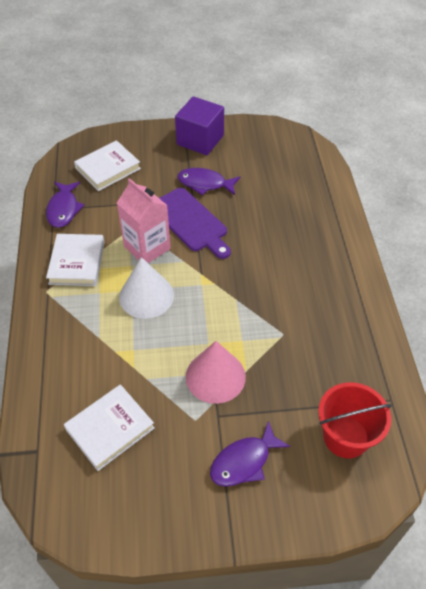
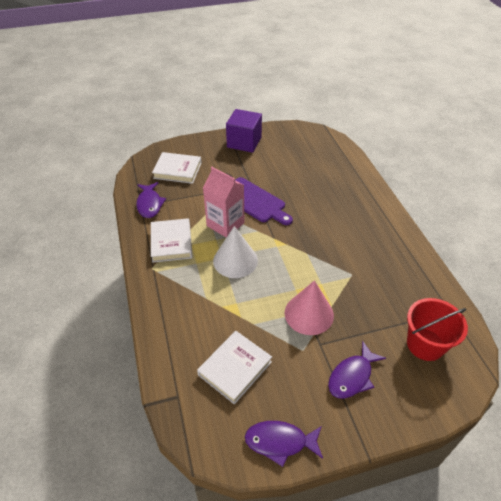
camera: 10 degrees left, 5 degrees down
white book [74,140,141,191] -> white book turned 60 degrees clockwise [152,152,202,184]
purple fish [177,168,241,195] -> purple fish moved to [245,421,323,467]

